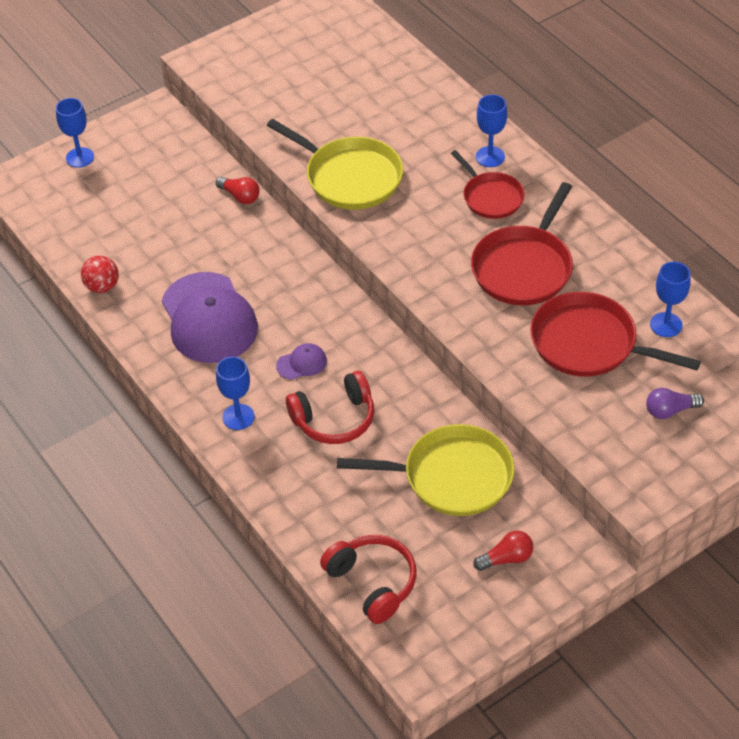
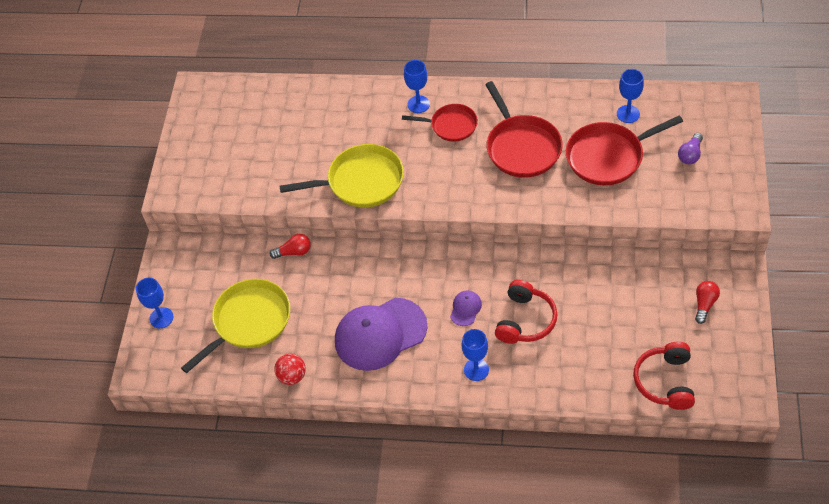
camera: 45 degrees left, 5 degrees up
purple cap [162,272,258,363] -> purple cap turned 135 degrees clockwise [335,298,428,371]
red headphones [320,535,417,624] -> red headphones turned 90 degrees counterclockwise [633,342,695,410]
yellow pan [337,424,515,516] -> yellow pan moved to [181,279,290,373]

